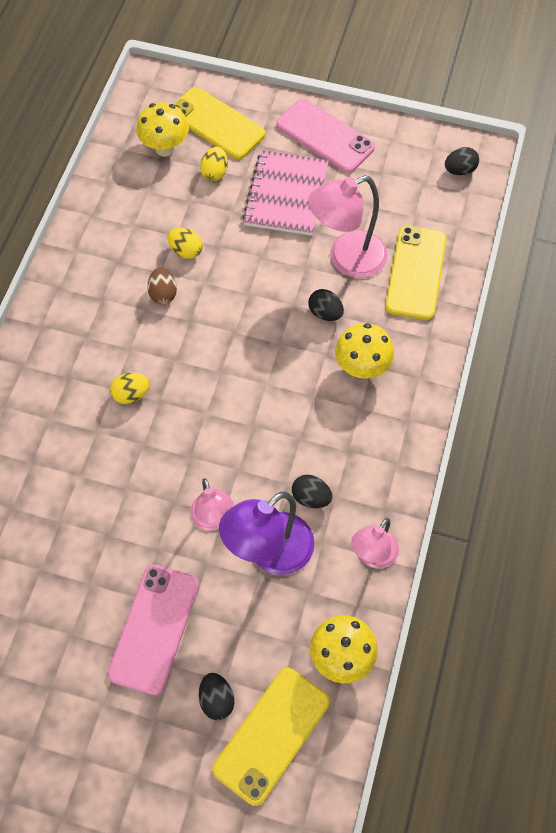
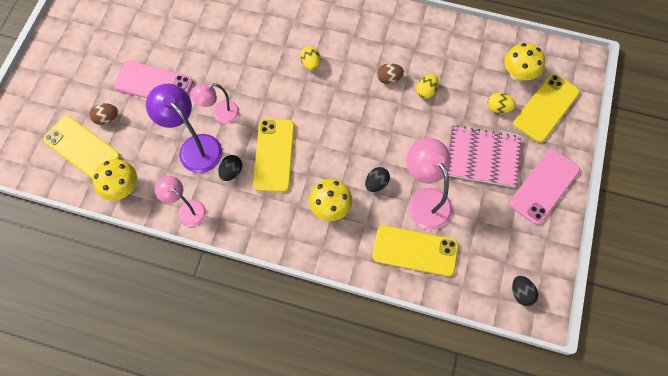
camera: 90 degrees right, 5 degrees up
black egg [199,673,234,720] -> brown egg [90,103,118,125]
none -> yellow phone [253,119,295,192]

